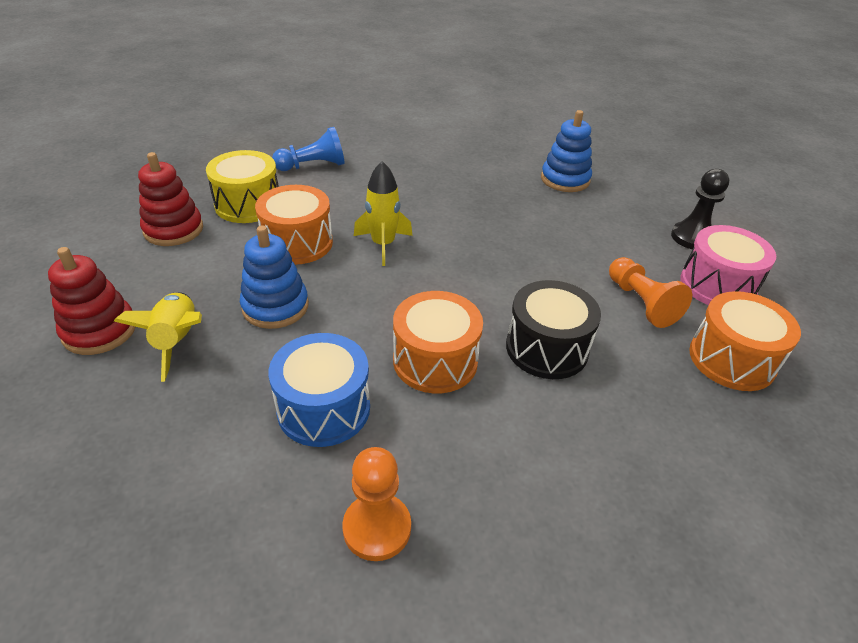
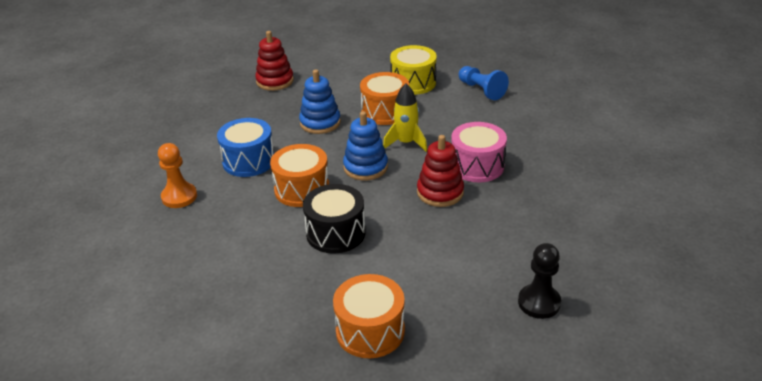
camera: 75 degrees right, 5 degrees down
yellow rocket [114,292,202,382] -> none
red stacking toy [138,152,203,246] -> red stacking toy moved to [417,135,464,207]
blue stacking toy [541,110,592,192] -> blue stacking toy moved to [343,111,388,181]
orange pawn [609,257,692,328] -> none
pink drum [680,225,776,305] -> pink drum moved to [451,122,507,182]

